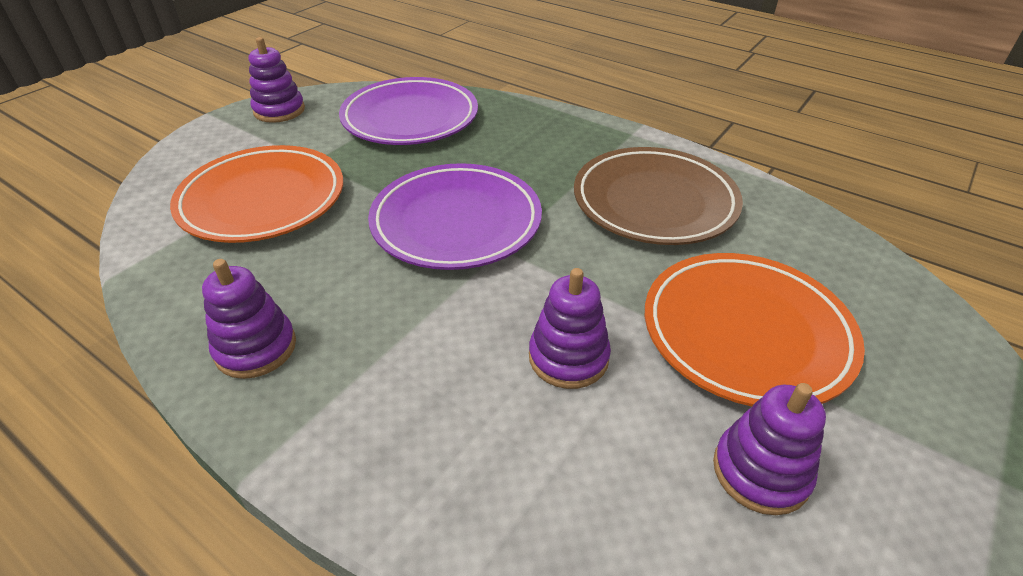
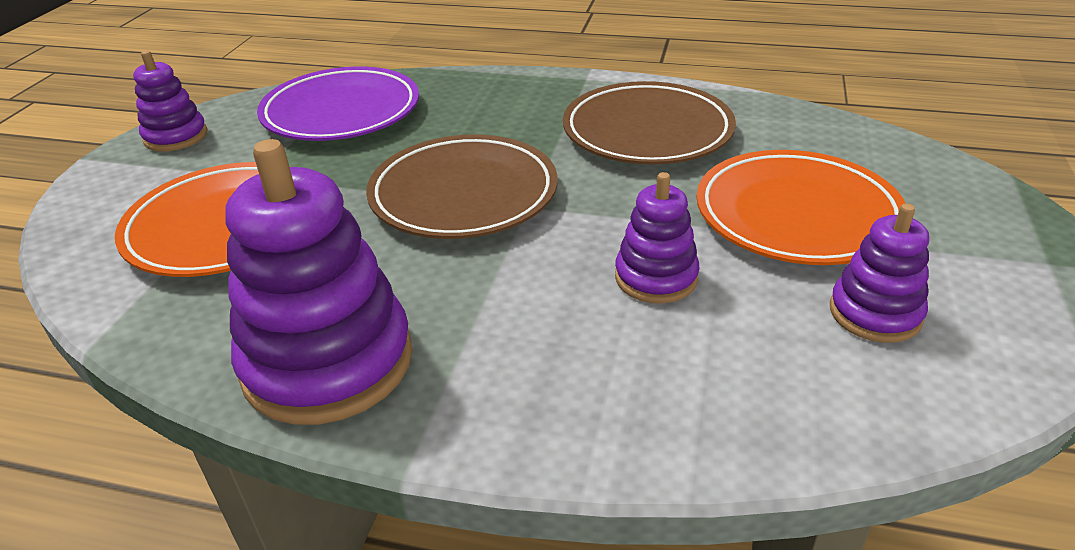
camera: 20 degrees left, 5 degrees down
purple stacking toy [202,259,296,379] -> purple stacking toy [225,139,413,425], size x1.85
purple plate [368,163,542,270] -> brown plate [366,134,557,239]

